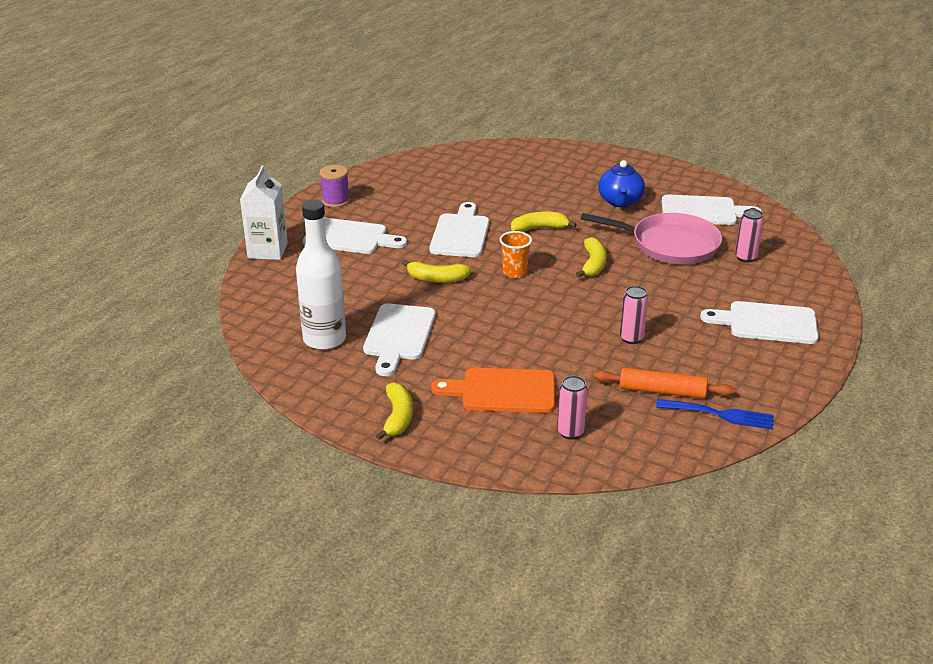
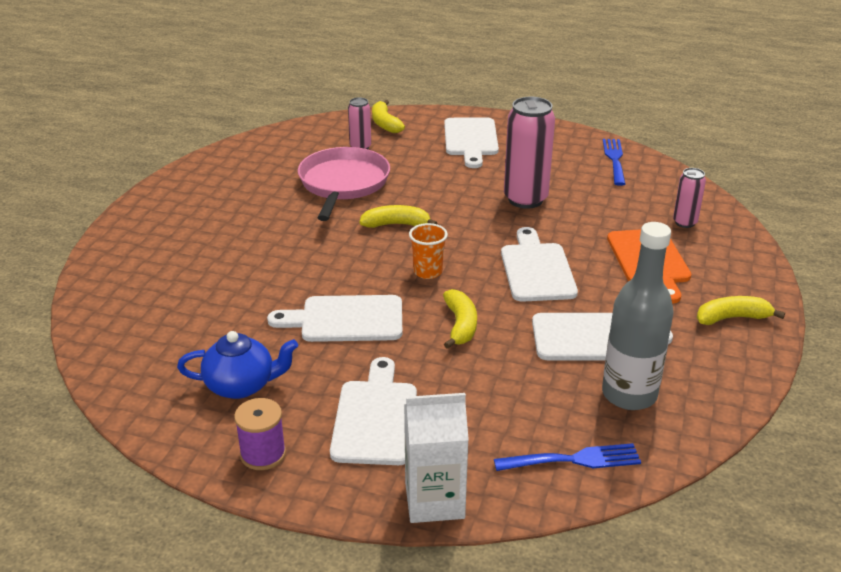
camera: 100 degrees left, 0 degrees up
white bottle [296,200,346,350] -> grey bottle [602,222,674,410]
yellow banana [511,212,577,232] -> yellow banana moved to [372,100,405,133]
orange rolling pin [593,368,734,398] -> none
blue teapot [598,160,645,207] -> blue teapot moved to [177,331,298,399]
pink can [620,286,648,344] -> pink can [504,97,555,209], size x1.88
white cutting board [662,194,762,225] -> white cutting board moved to [501,227,578,302]
none -> blue fork [494,443,641,471]

